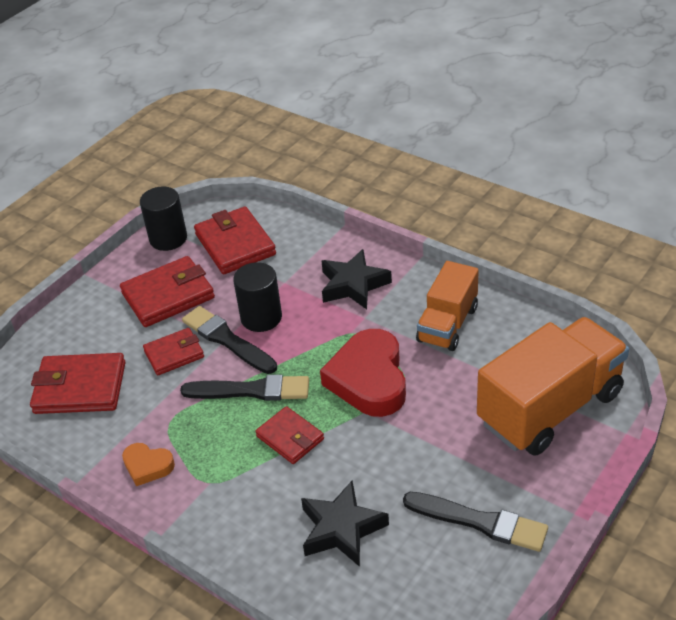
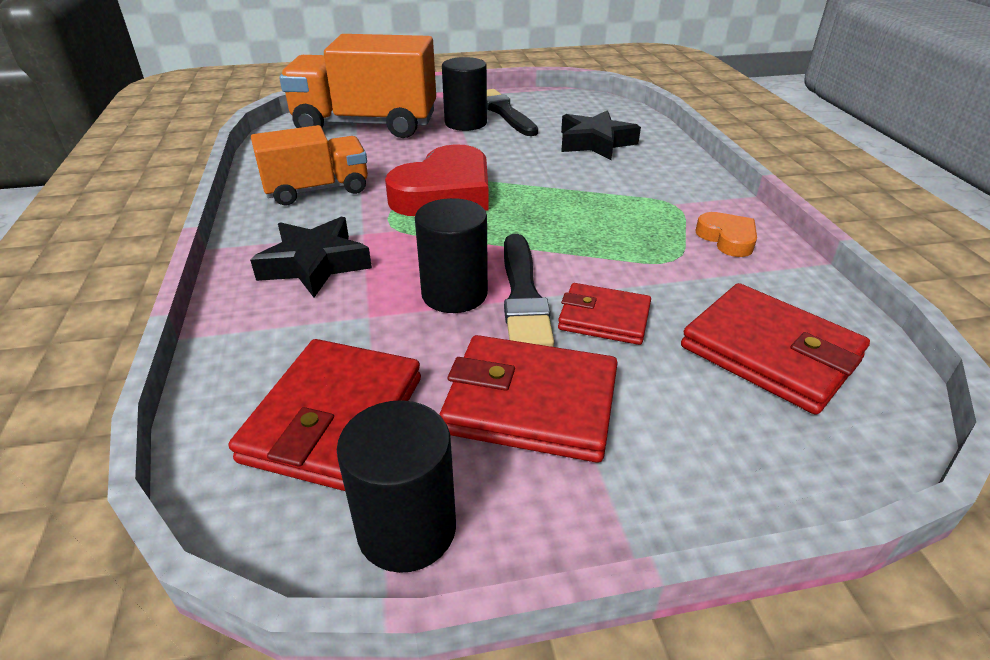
camera: 140 degrees left, 5 degrees down
black brush [180,374,309,401] -> none
red wallet [255,406,324,464] -> none
none -> black cylinder [442,57,487,131]

